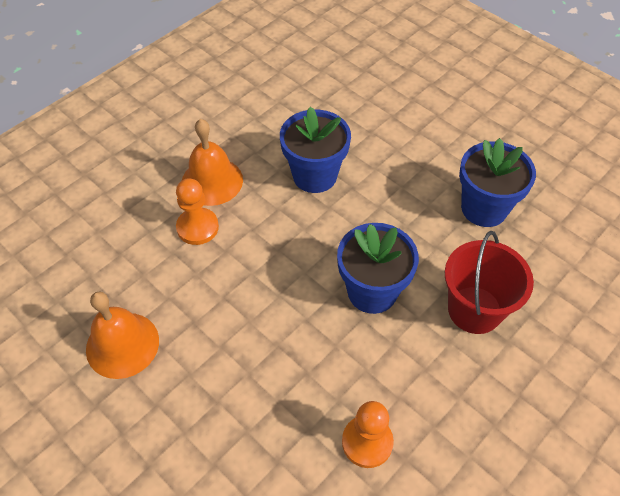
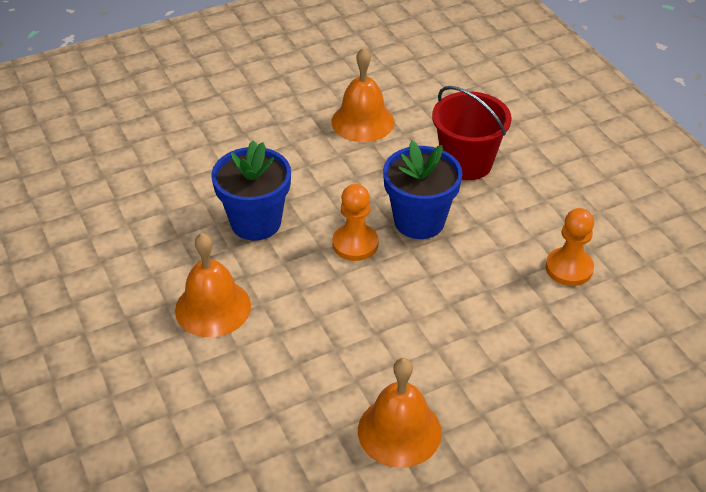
camera: 70 degrees left, 10 degrees down
orange pawn [176,178,219,245] -> orange pawn moved to [332,184,379,261]
blue flower pot [459,138,536,227] -> orange bell [331,48,394,142]

